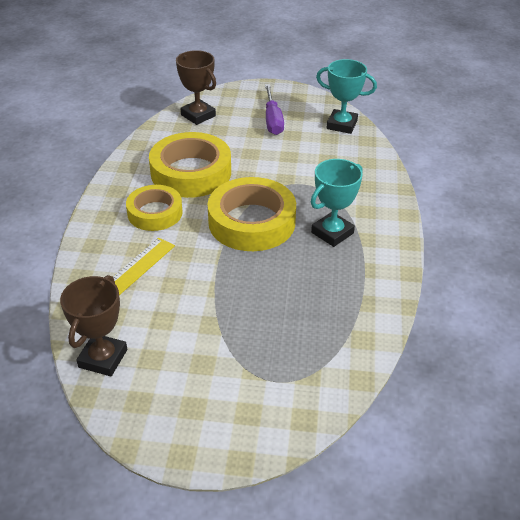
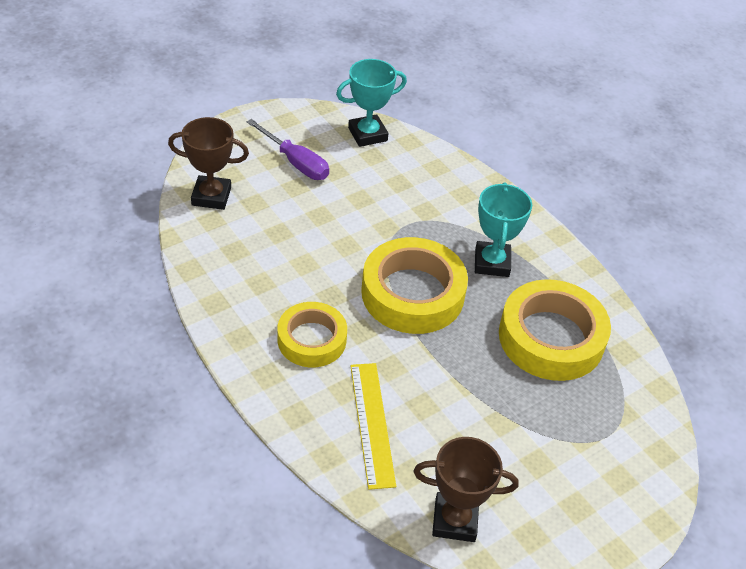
camera: 45 degrees left, 5 degrees up
brown trophy [60,275,127,376] -> brown trophy turned 60 degrees counterclockwise [413,437,519,542]
yellow tape [149,132,231,198] -> yellow tape moved to [499,279,611,381]

